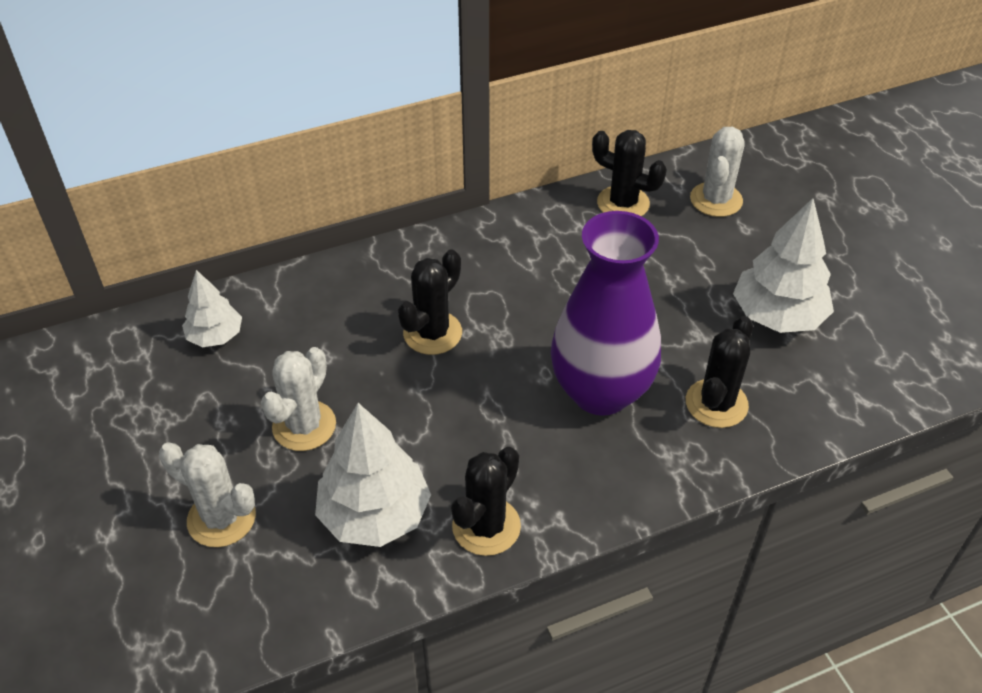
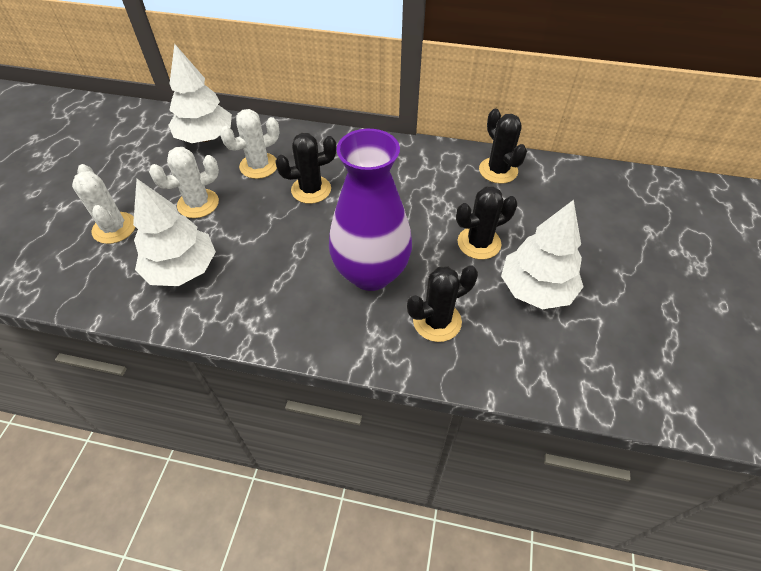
camera: 35 degrees right, 5 degrees up
white tree [182,270,242,347] -> white tree [168,44,232,143], size x1.68
black cactus [451,447,521,556] -> black cactus moved to [456,186,518,259]
white cactus [690,127,745,217] -> white cactus moved to [220,109,280,179]

